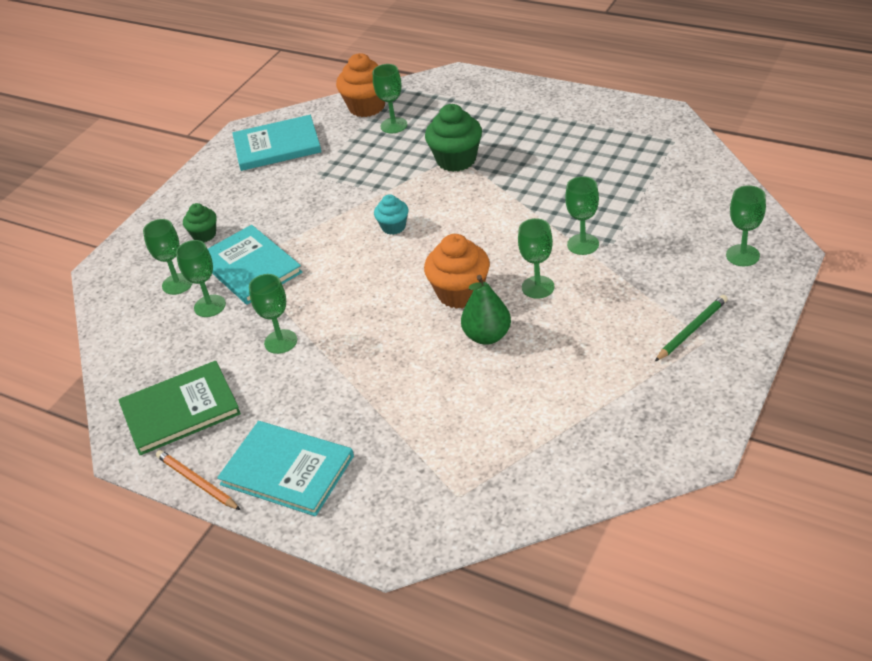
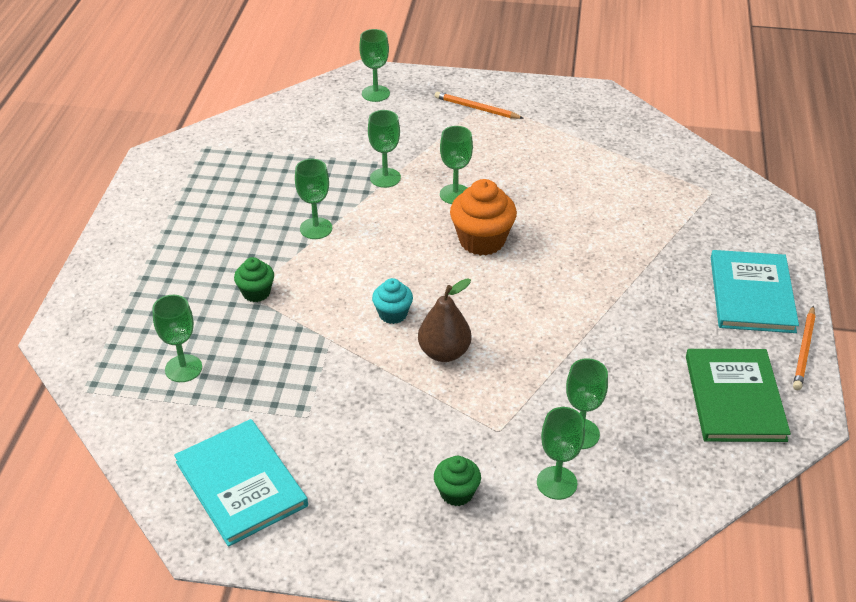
camera: 115 degrees left, 0 degrees up
green book [118,361,241,455] -> green book turned 45 degrees clockwise [686,349,791,442]
turquoise book [208,225,302,305] -> none
green goblet [249,274,297,354] -> green goblet moved to [295,159,332,239]
orange cupcake [336,53,385,117] -> none
green cupcake [425,104,482,172] -> green cupcake [234,257,274,302], size x0.58
green pear [461,275,511,345] -> none
green pencil [655,295,728,361] -> orange pencil [435,91,524,119]
none -> brown pear [418,278,471,362]

